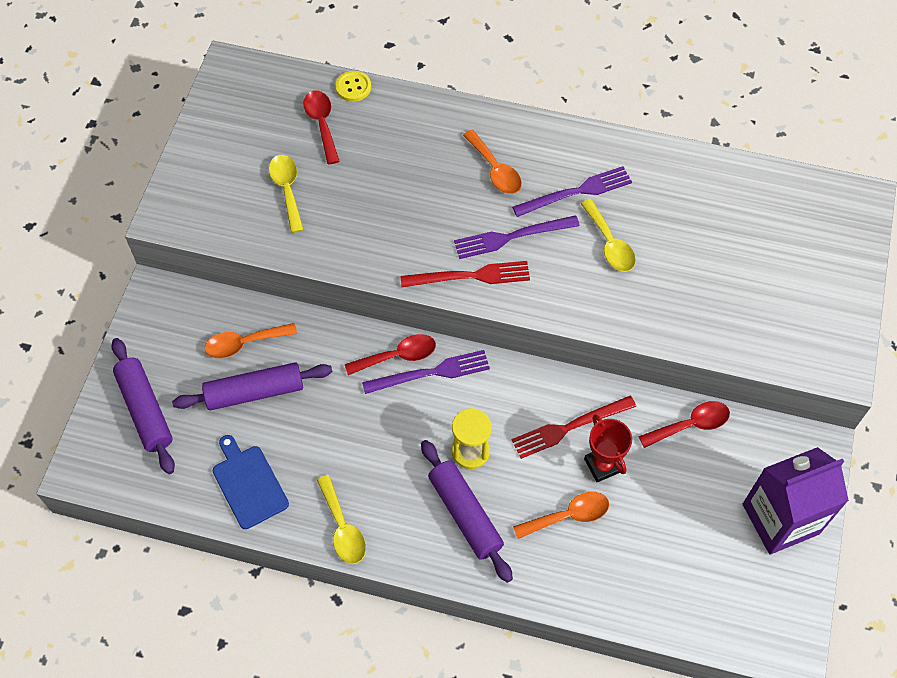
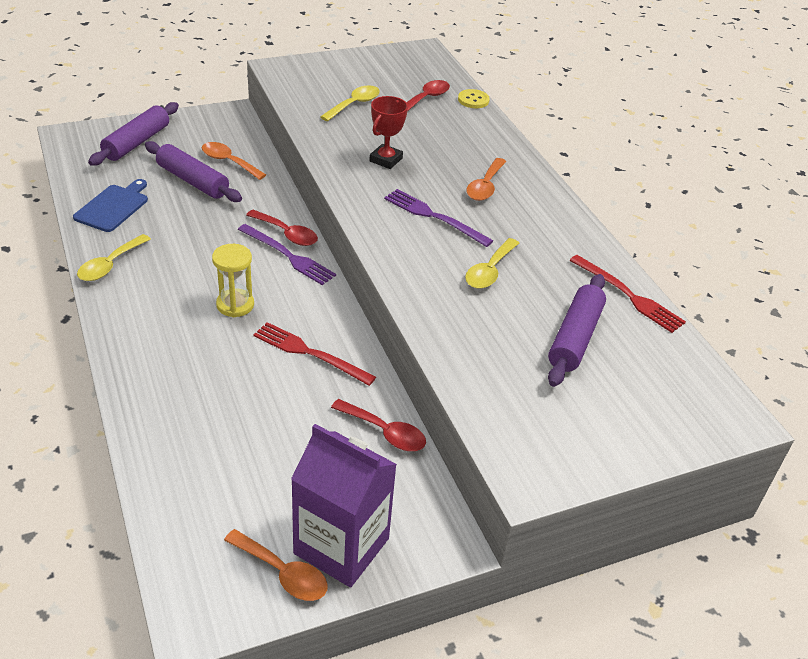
camera: 50 degrees right, 20 degrees down
red fork [400,261,530,287] -> red fork moved to [569,255,686,333]
purple rolling pin [421,440,513,583] -> purple rolling pin moved to [548,274,606,387]
purple fork [512,166,632,217] -> none
orange spoon [513,492,609,539] -> orange spoon moved to [224,529,328,601]
red trophy [584,414,632,482] -> red trophy moved to [369,96,408,169]

